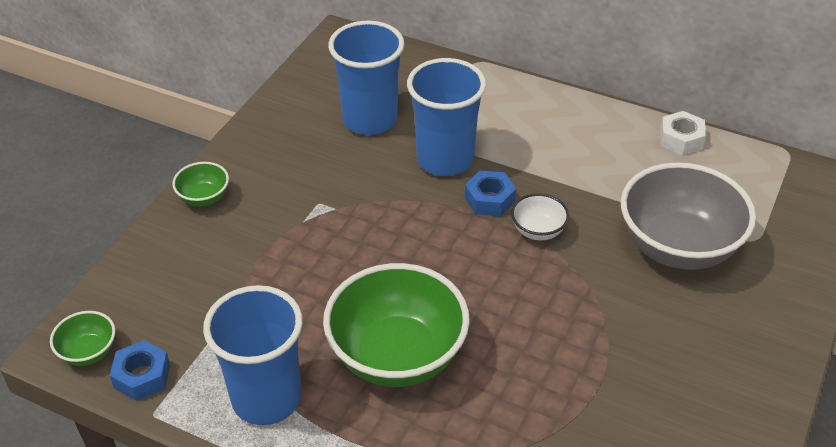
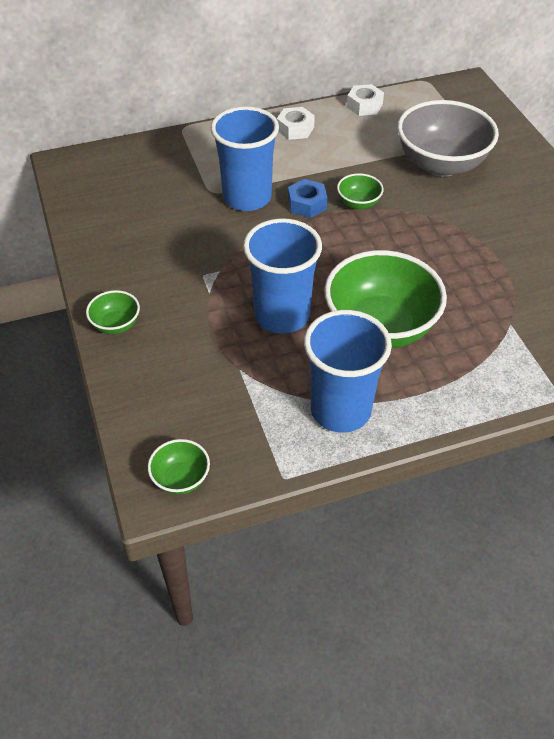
camera: 45 degrees left, 5 degrees up
blue nut [110,340,170,401] -> none
blue cup [328,21,405,135] -> blue cup moved to [243,218,322,334]
white bowl [511,193,569,241] -> green bowl [337,173,384,210]
none -> white nut [277,107,315,140]

